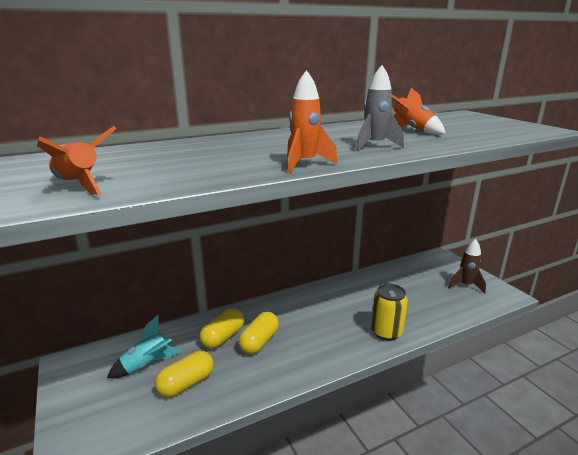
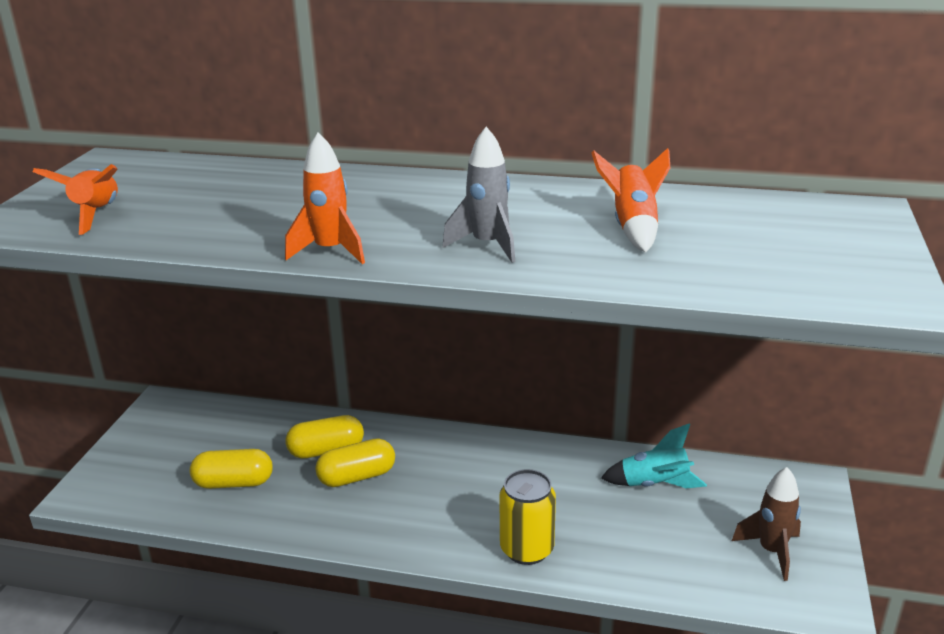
camera: 40 degrees right, 5 degrees up
turquoise rocket [107,315,182,378] -> turquoise rocket moved to [601,423,707,489]

